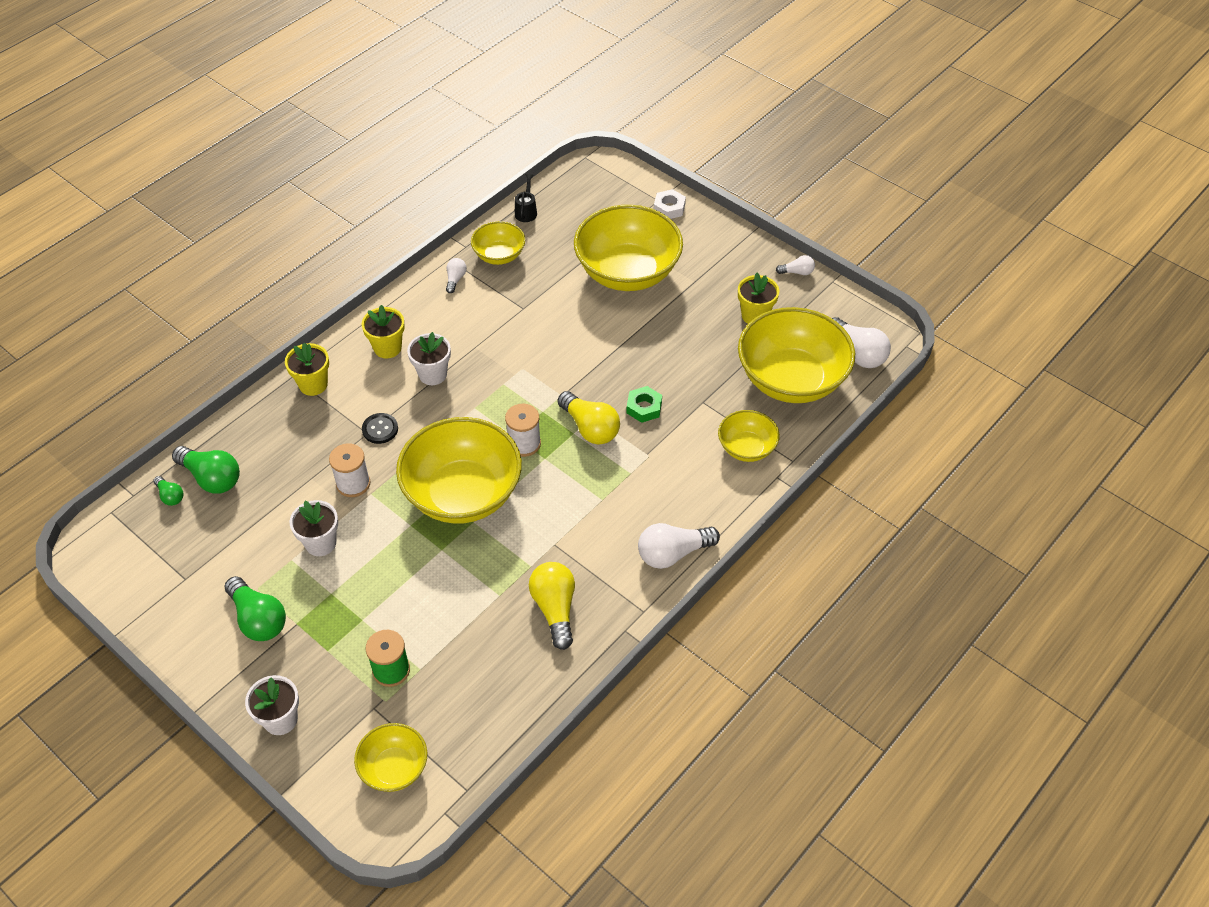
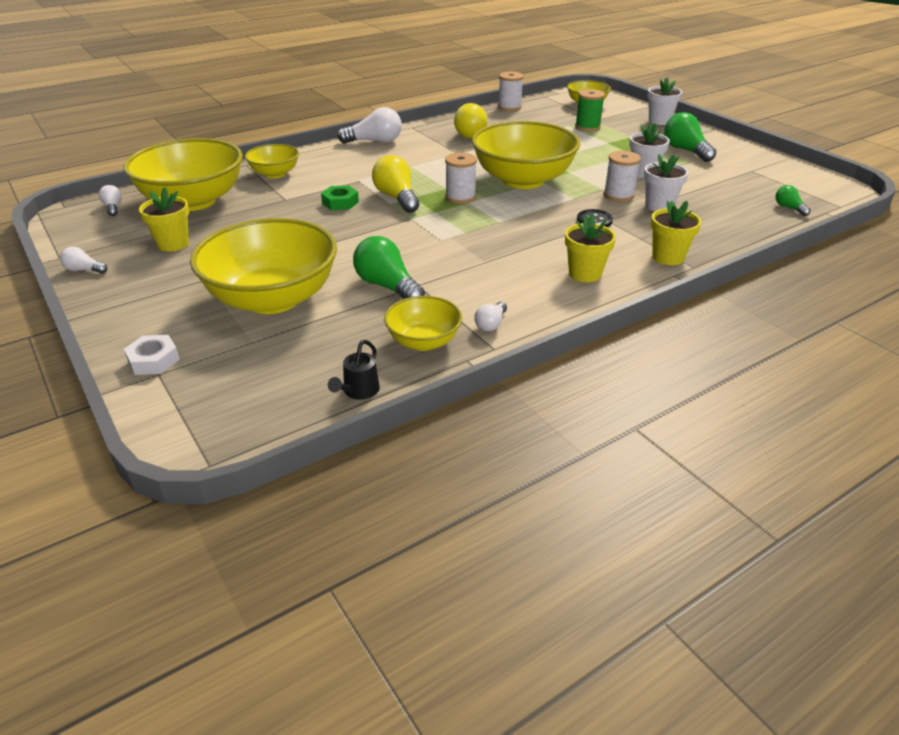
camera: 165 degrees left, 15 degrees down
green light bulb [172,446,240,493] -> green light bulb moved to [353,236,425,299]
white flower pot [407,332,451,385] -> white flower pot moved to [644,154,688,211]
white light bulb [832,317,891,368] -> white light bulb [99,185,122,216], size x0.53
none -> white spool [498,72,524,111]

